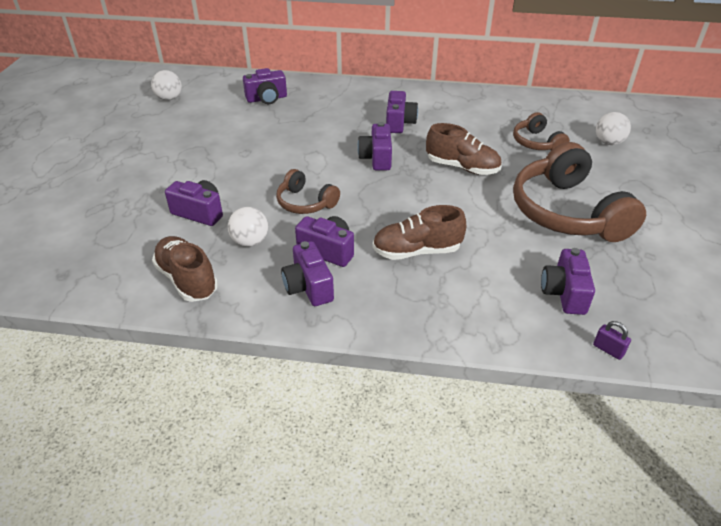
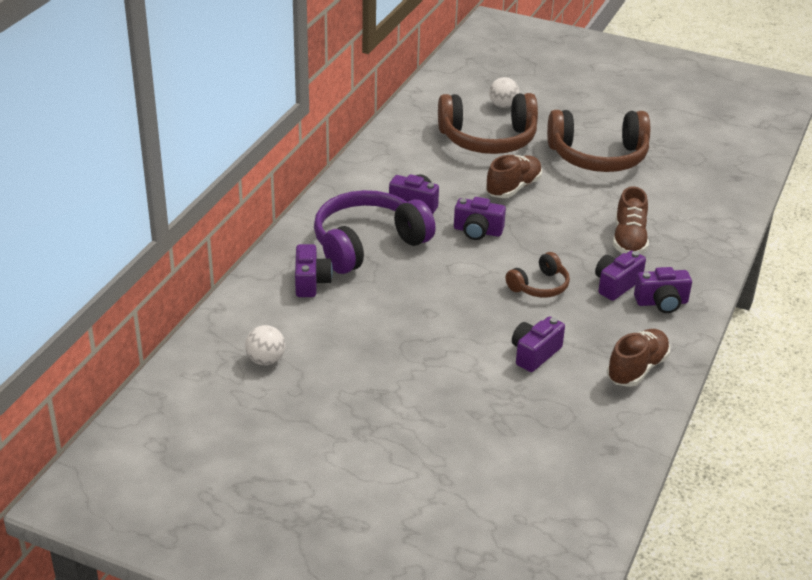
camera: 75 degrees left, 5 degrees down
brown shoe [152,236,218,302] -> brown shoe turned 150 degrees clockwise [607,329,670,387]
white ball [228,207,268,247] -> none
brown headphones [513,112,570,151] -> brown headphones [438,93,538,154], size x1.96
purple camera [541,248,595,315] -> none
purple padlock [593,321,631,360] -> none
none -> purple headphones [314,190,436,274]

